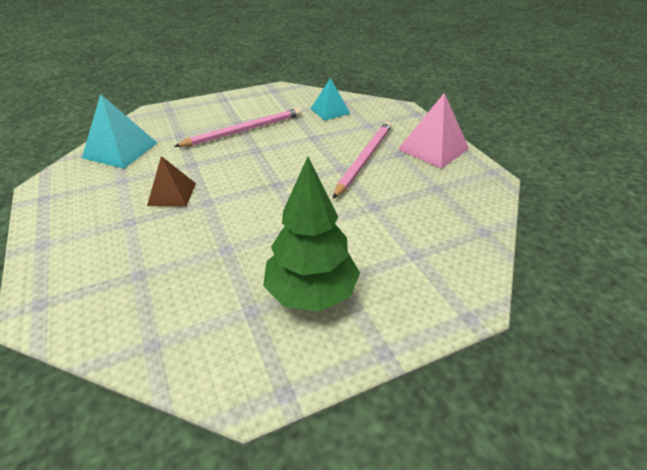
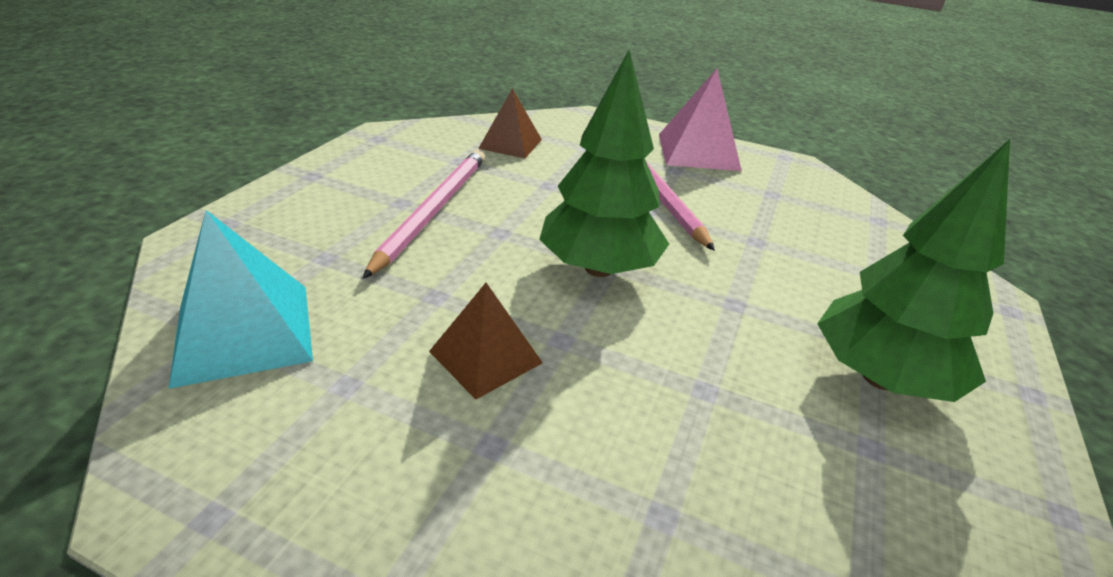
camera: 45 degrees left, 5 degrees down
turquoise pyramid [310,78,350,121] -> brown pyramid [478,88,542,158]
none -> green tree [539,50,669,277]

